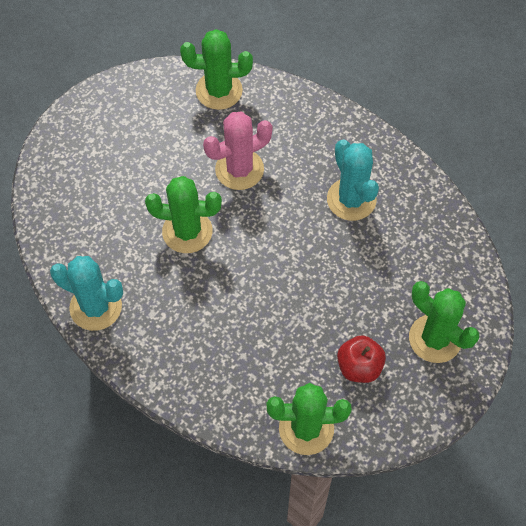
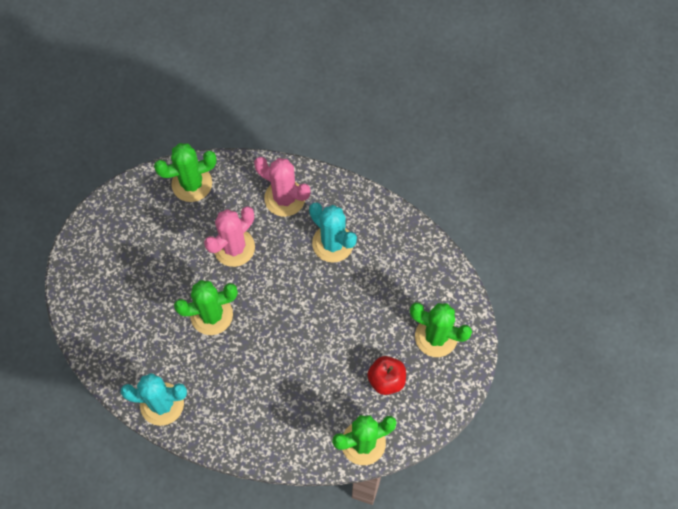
camera: 20 degrees left, 5 degrees up
none -> pink cactus [254,157,310,217]

